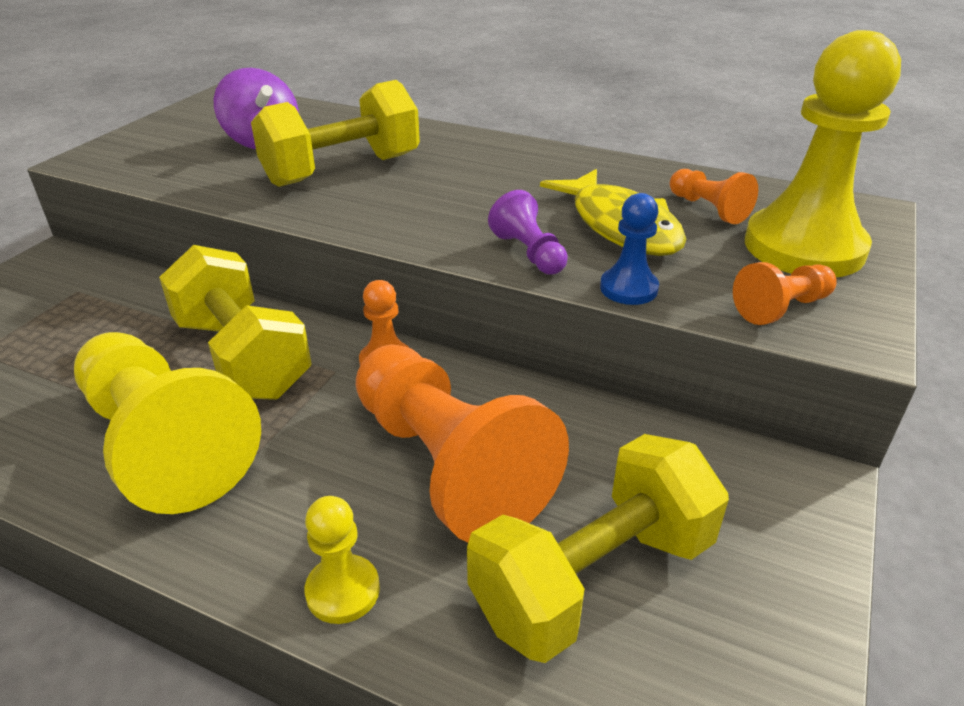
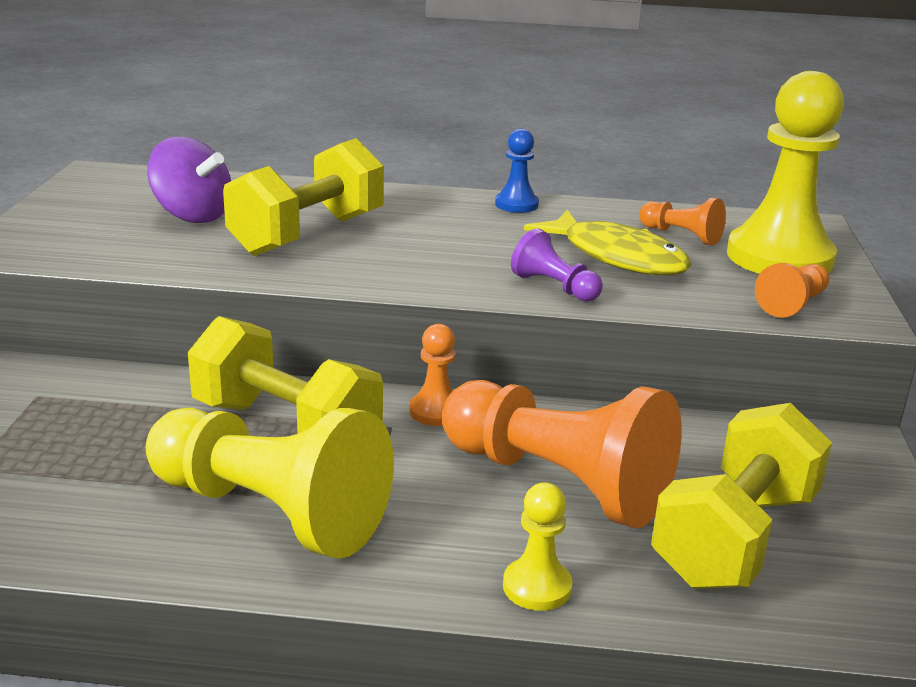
camera: 20 degrees left, 10 degrees down
blue pawn [600,193,659,305] -> blue pawn moved to [495,129,539,213]

